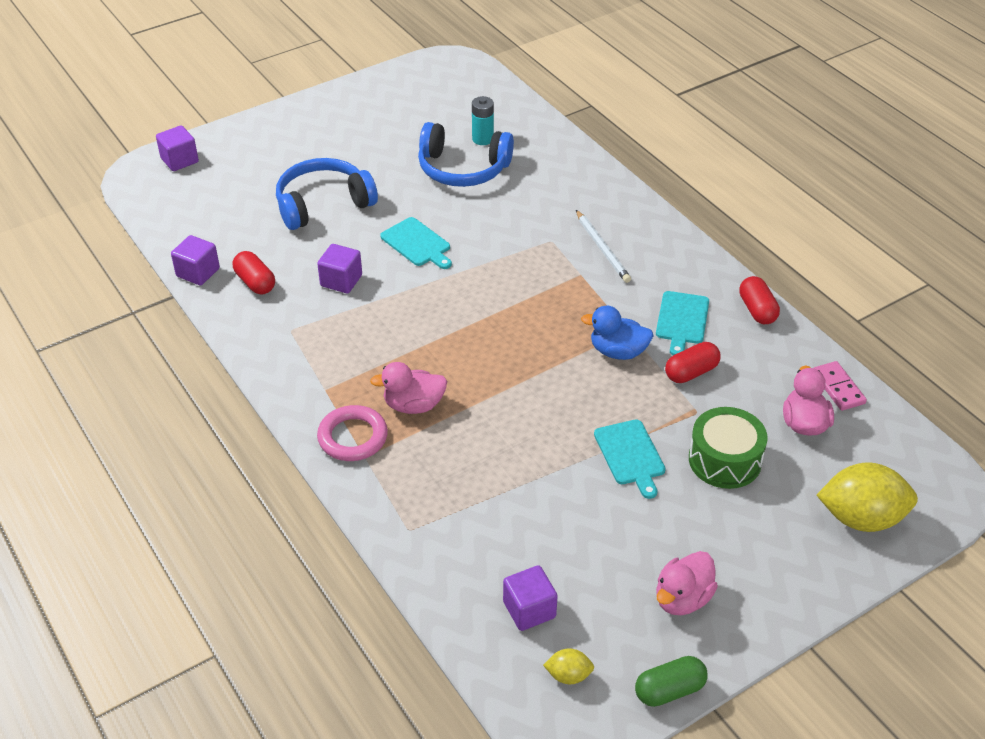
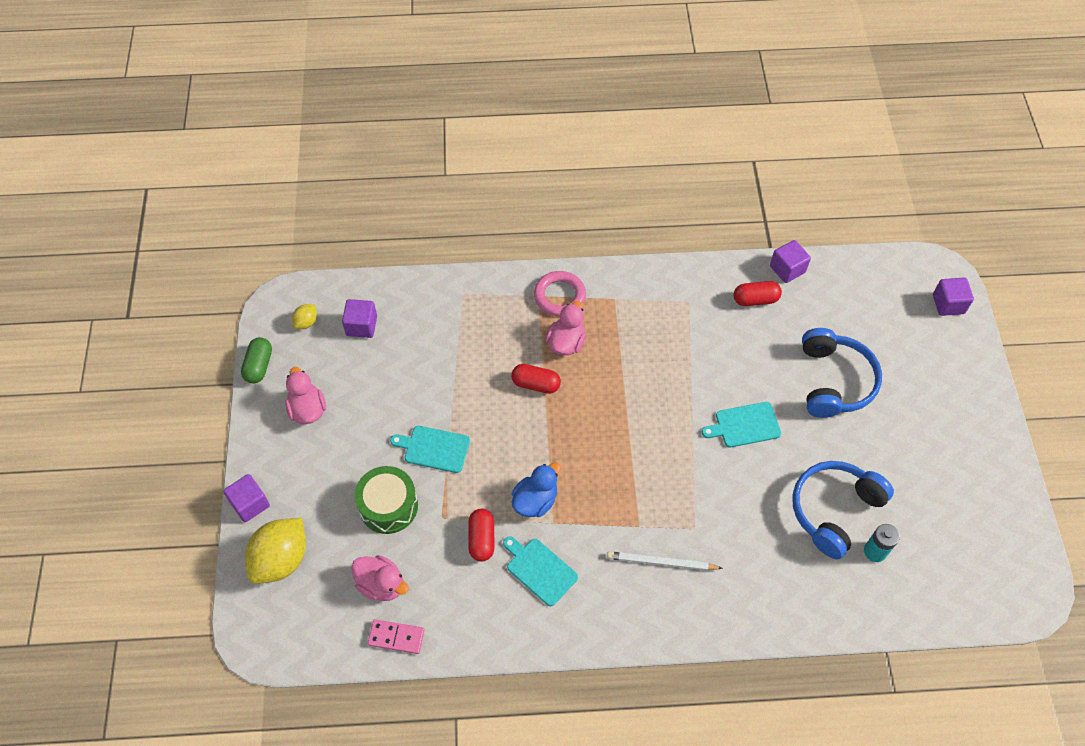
camera: 120 degrees right, 15 degrees up
purple cube [317,244,362,293] -> purple cube moved to [223,474,270,522]
red capsule [739,276,780,324] -> red capsule moved to [511,364,561,394]

